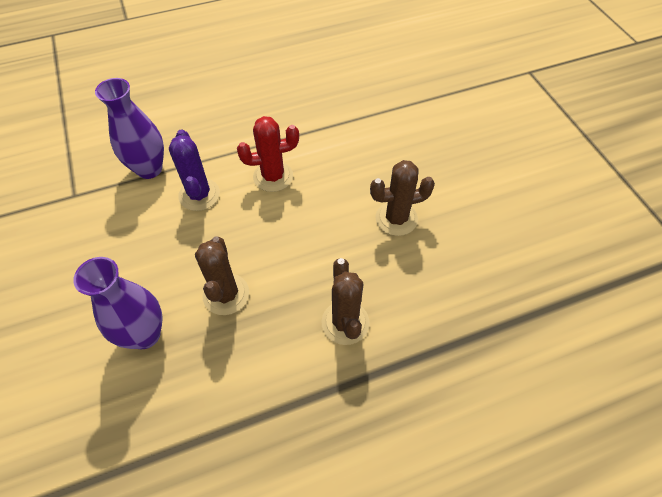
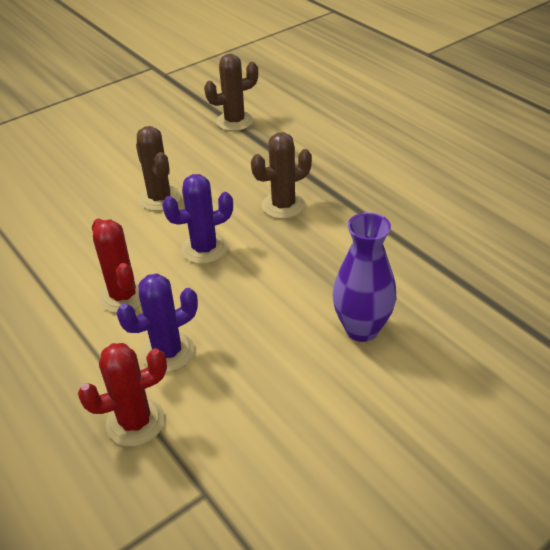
camera: 105 degrees left, 15 degrees down
purple vase [95,78,164,179] -> red cactus [78,343,167,447]
brown cactus [195,237,249,315] -> brown cactus moved to [204,54,258,131]
none -> purple cactus [162,174,233,264]

